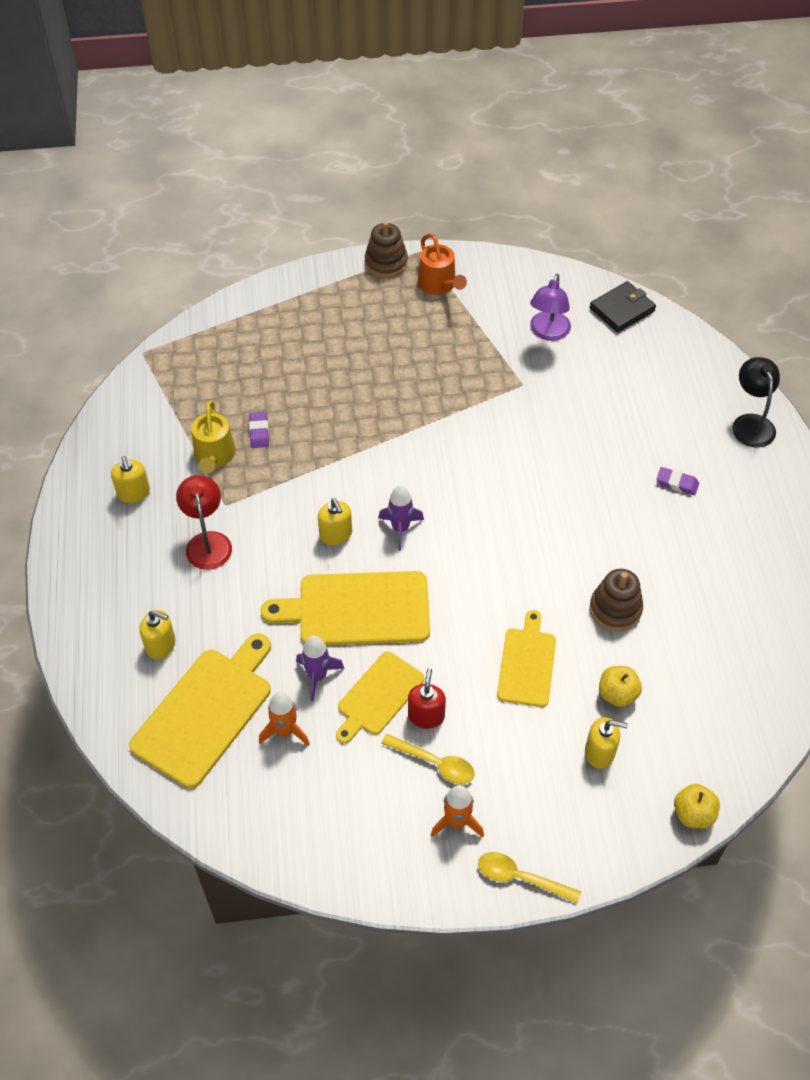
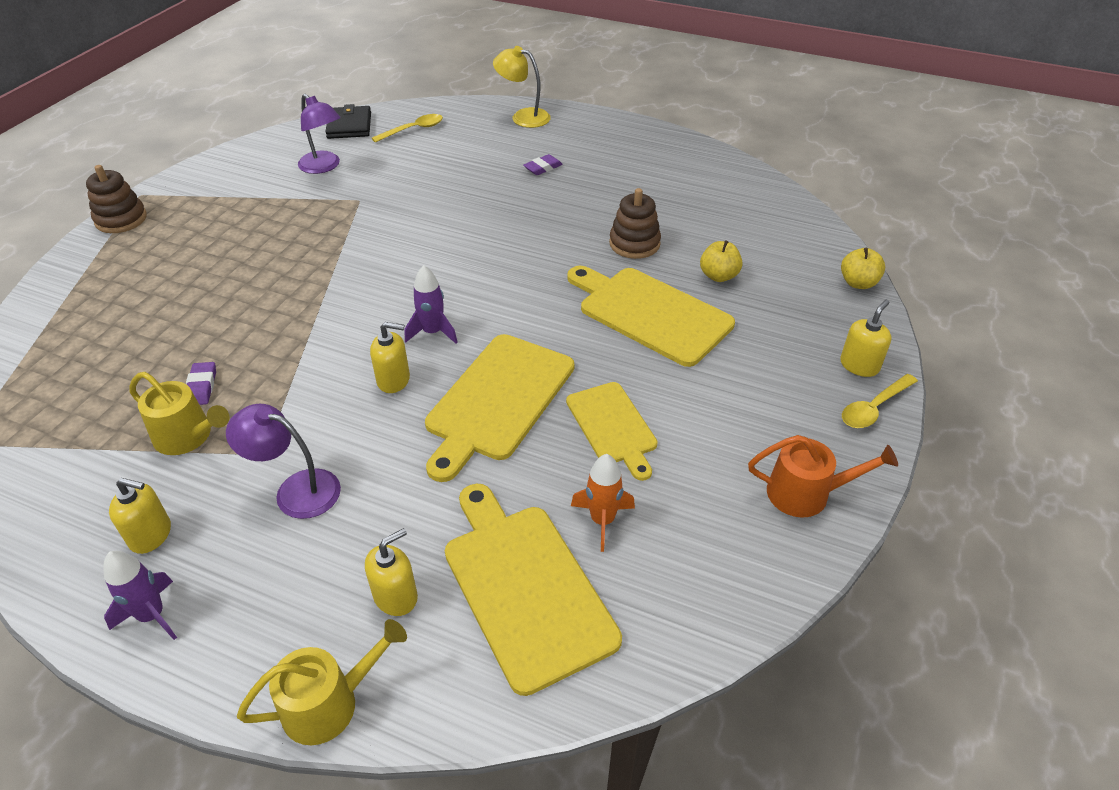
camera: 60 degrees left, 10 degrees down
red lamp [176,475,232,570] -> purple lamp [226,404,341,519]
purple eraser [249,412,269,448] -> purple eraser turned 60 degrees clockwise [186,362,216,405]
purple rocket [296,636,345,701] -> purple rocket moved to [103,551,177,640]
yellow spoon [381,734,475,784] -> yellow spoon moved to [372,114,443,143]
red soap dispenser [408,668,446,729] -> none
orange watering can [418,233,467,295] -> orange watering can moved to [748,435,898,517]
orange rocket [431,785,484,838] -> none
yellow cutting board [497,610,556,707] -> yellow cutting board [567,266,735,367], size x1.61
yellow soap dispenser [585,717,628,769] -> yellow soap dispenser moved to [840,300,891,377]
black lamp [732,357,780,447] -> yellow lamp [493,46,551,128]
none -> yellow watering can [237,619,407,745]

